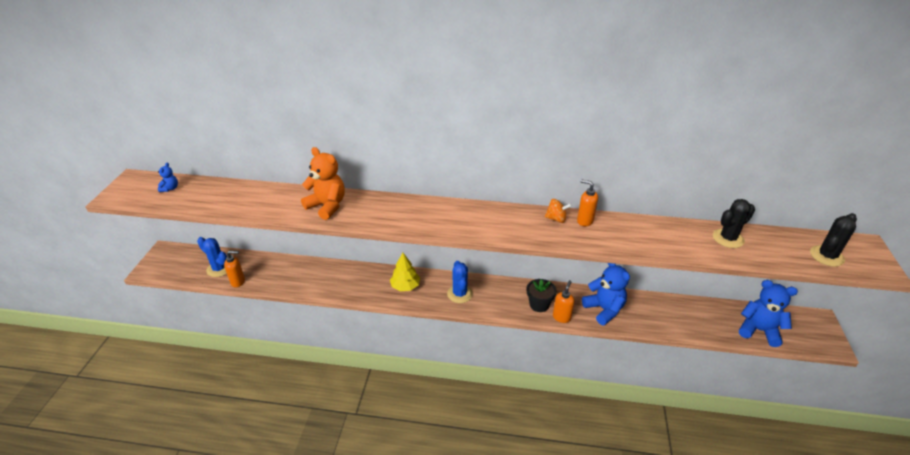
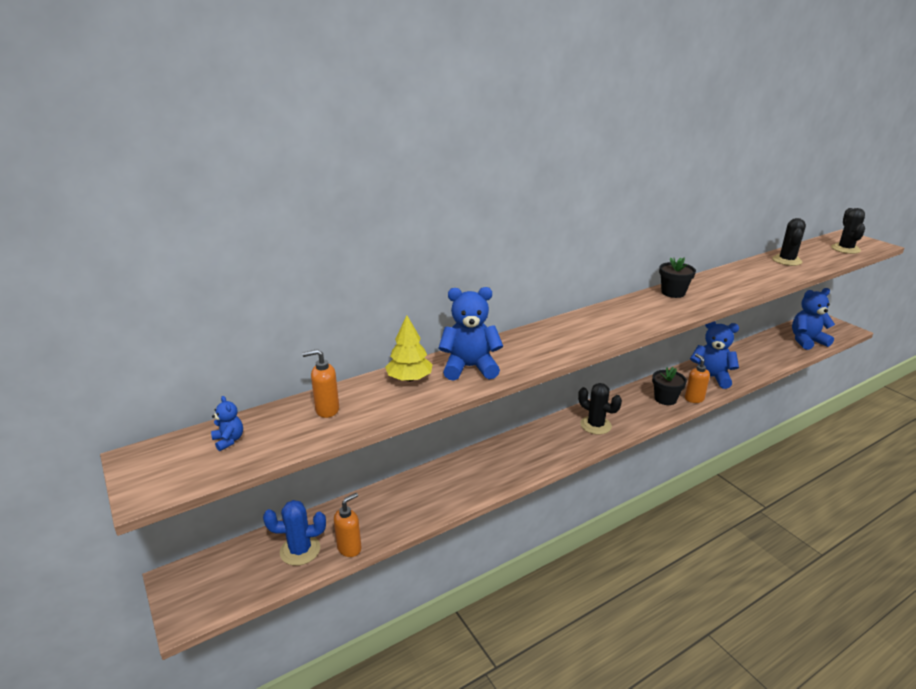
camera: 40 degrees left, 10 degrees down
orange teddy bear [301,147,345,220] -> blue teddy bear [438,287,503,381]
yellow tree [390,253,420,291] -> yellow tree moved to [385,315,433,382]
blue cactus [447,261,473,303] -> black cactus [578,383,622,435]
orange spinning top [545,199,572,223] -> black flower pot [659,257,696,298]
orange soap dispenser [577,179,598,226] -> orange soap dispenser moved to [302,349,339,418]

